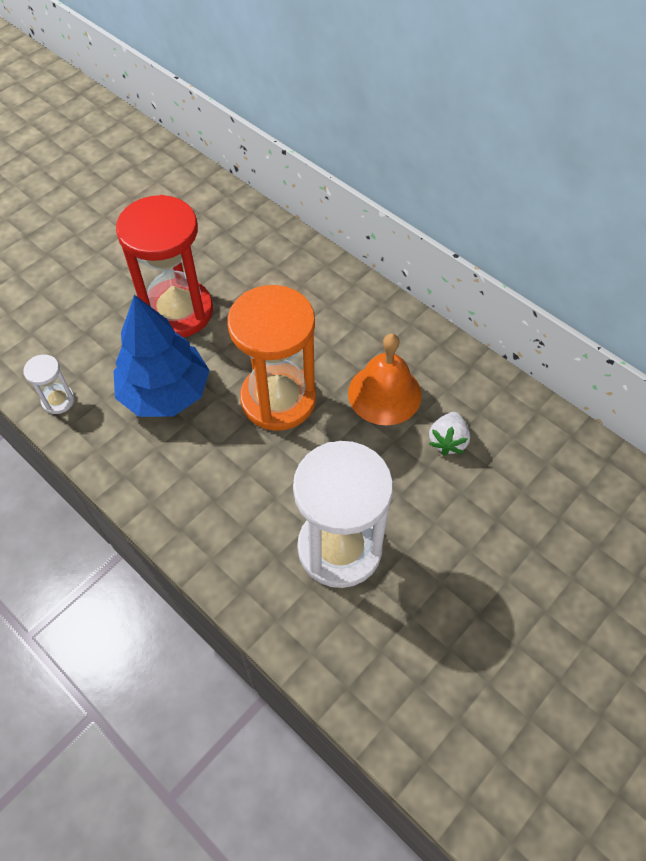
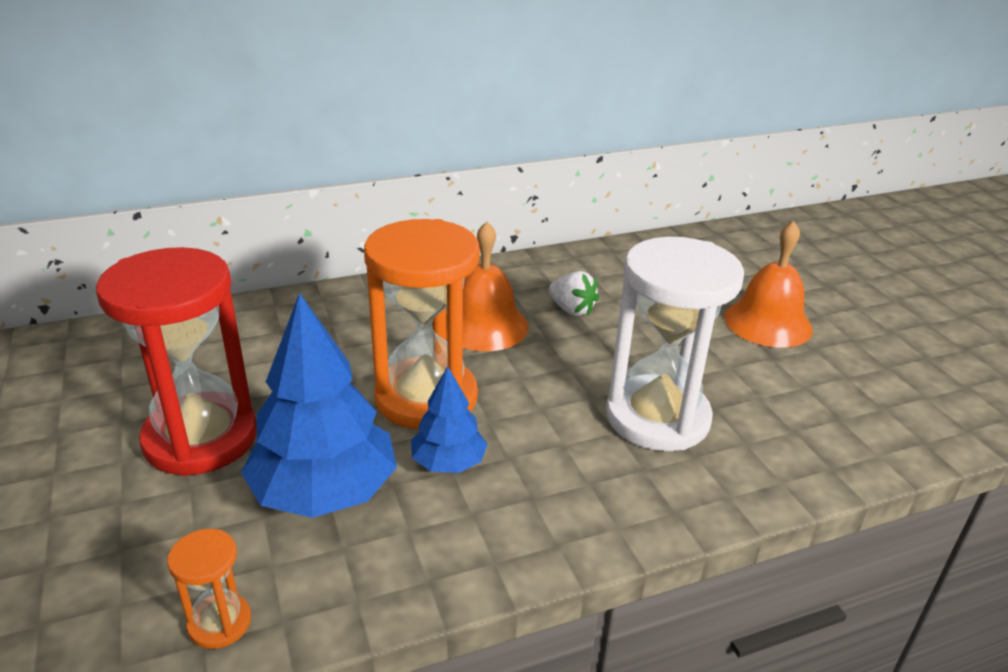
camera: 65 degrees left, 25 degrees down
white hourglass [23,354,75,414] -> orange hourglass [167,529,251,649]
none -> blue tree [411,366,488,473]
none -> orange bell [724,221,813,348]

